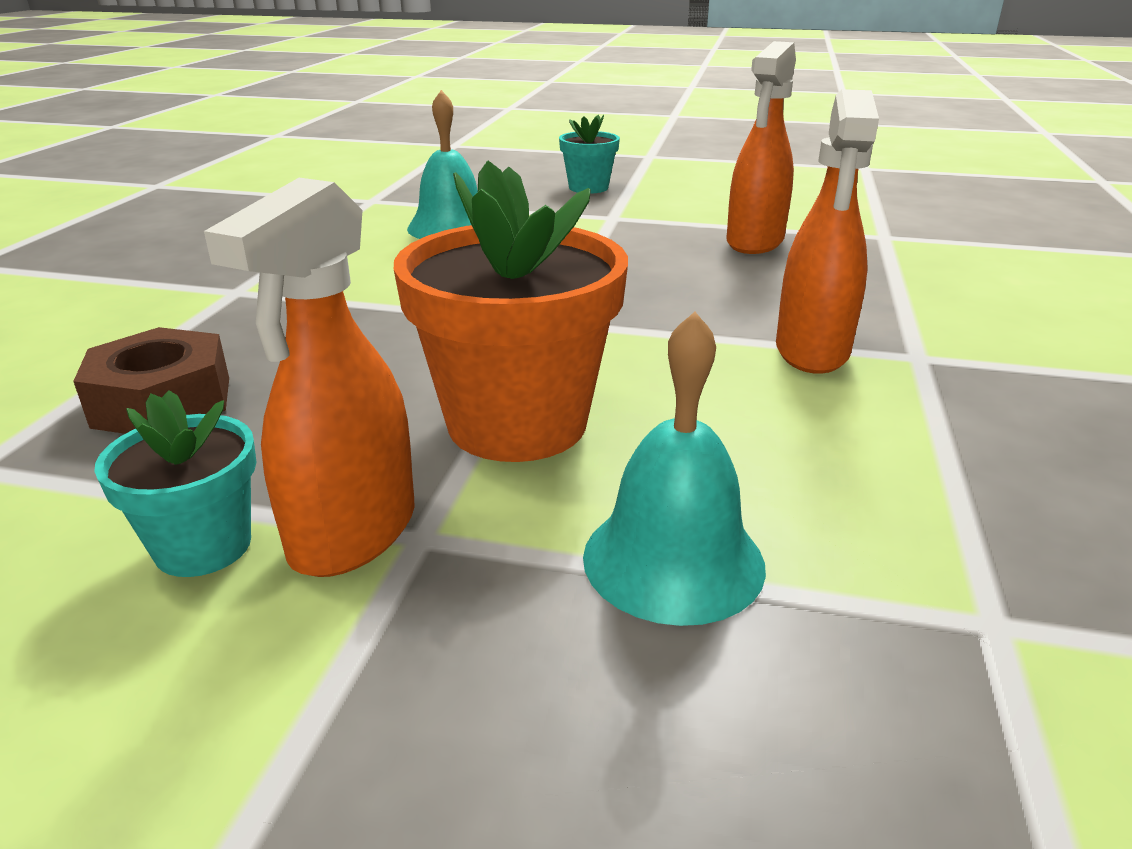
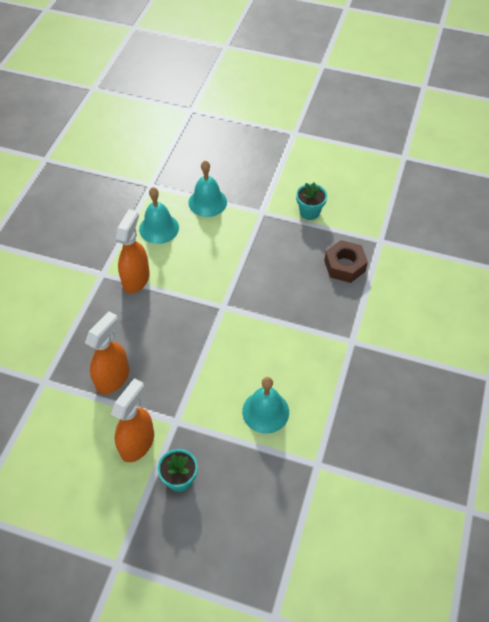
camera: 175 degrees left, 25 degrees up
orange spray bottle [204,178,414,577] -> orange spray bottle moved to [111,378,154,462]
orange flower pot [394,161,628,462] -> none
none -> turquoise bell [139,187,179,244]

